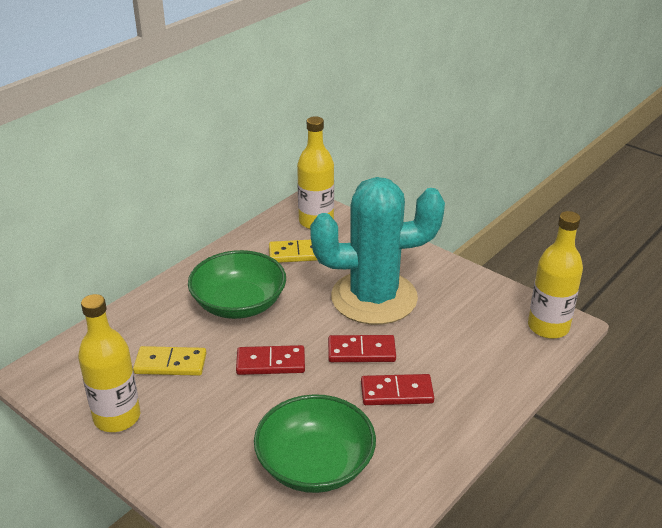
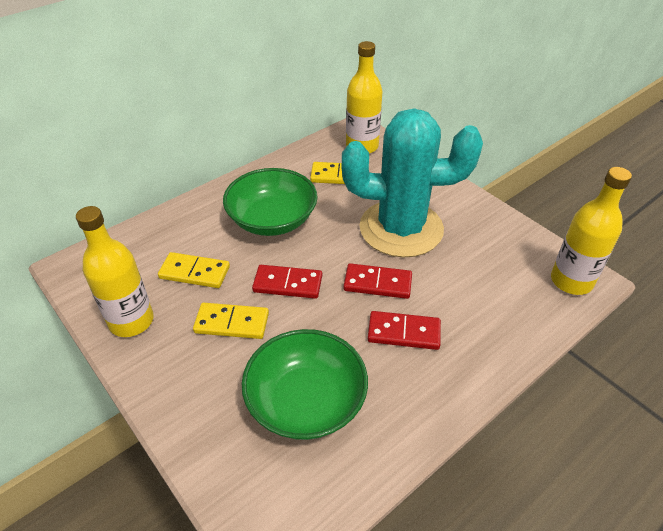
camera: 10 degrees right, 10 degrees up
none -> yellow domino [193,303,269,339]

